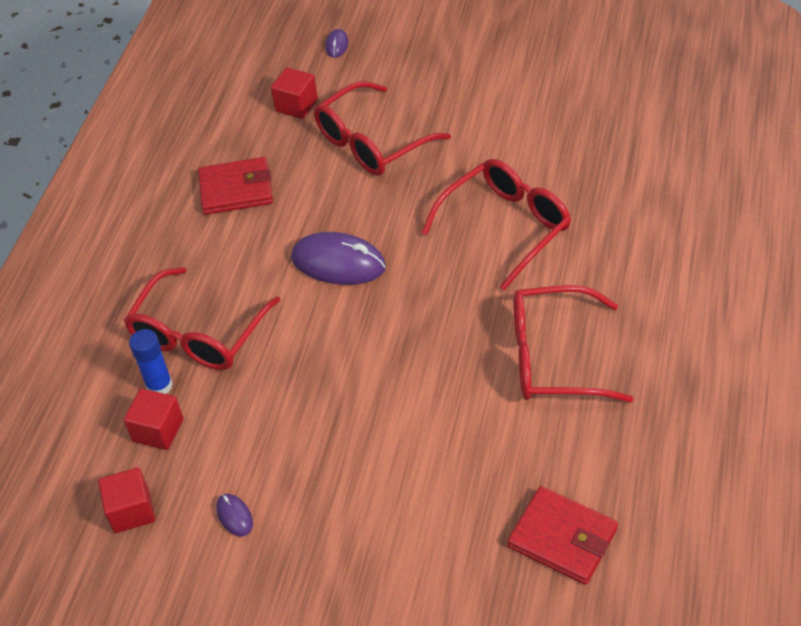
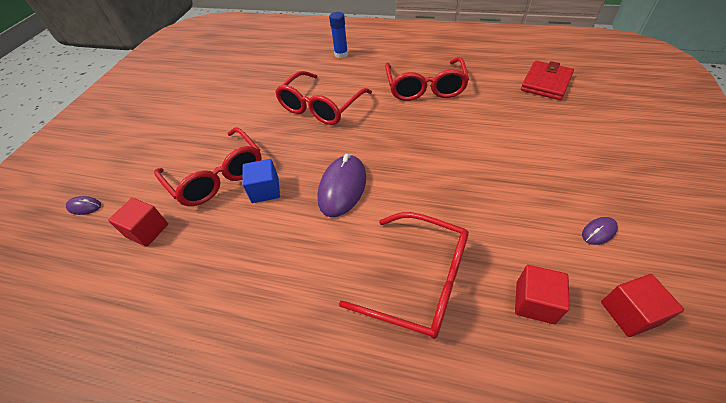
camera: 90 degrees left, 0 degrees up
blue glue stick [129,329,173,394] -> blue glue stick moved to [329,12,348,58]
red wallet [198,157,273,215] -> none
red glasses [422,159,571,290] -> red glasses turned 105 degrees counterclockwise [275,71,372,125]
none -> blue cube [242,159,280,203]

